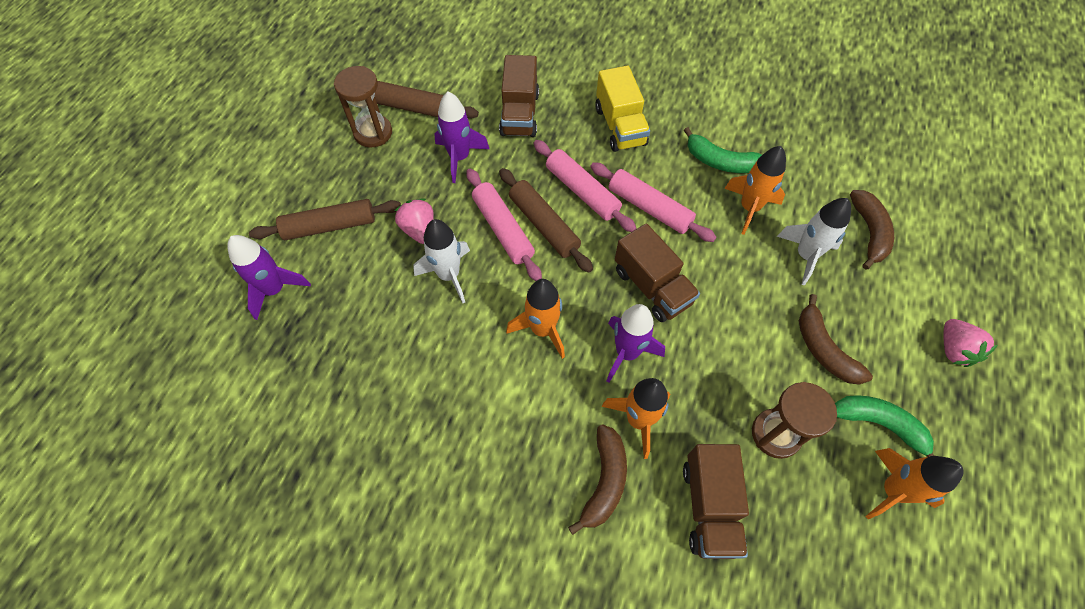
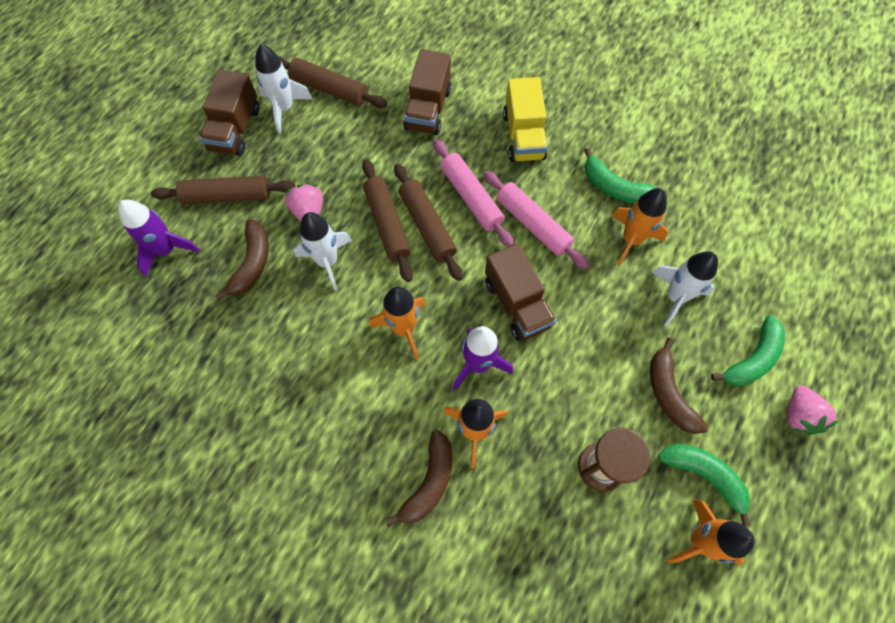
camera: 10 degrees right, 5 degrees up
brown hourglass [334,66,392,148] -> white rocket [255,44,313,133]
purple rocket [434,92,489,183] -> none
pink rolling pin [467,169,542,281] -> brown rolling pin [362,159,413,282]
brown truck [683,444,749,559] -> brown truck moved to [199,69,259,156]
brown banana [850,190,894,270] -> brown banana moved to [215,219,269,300]
none -> green banana [711,315,785,386]

